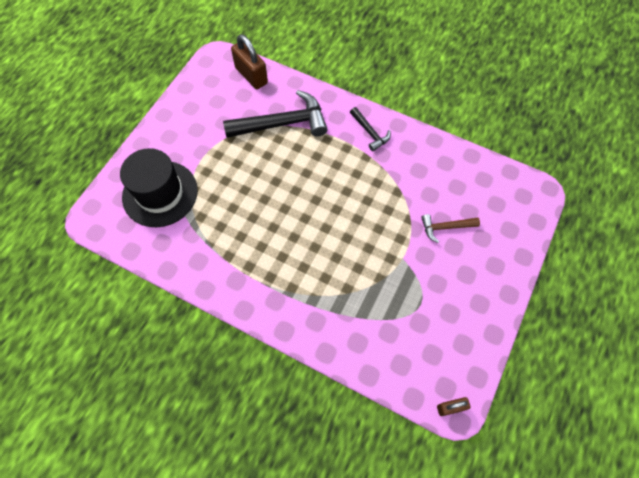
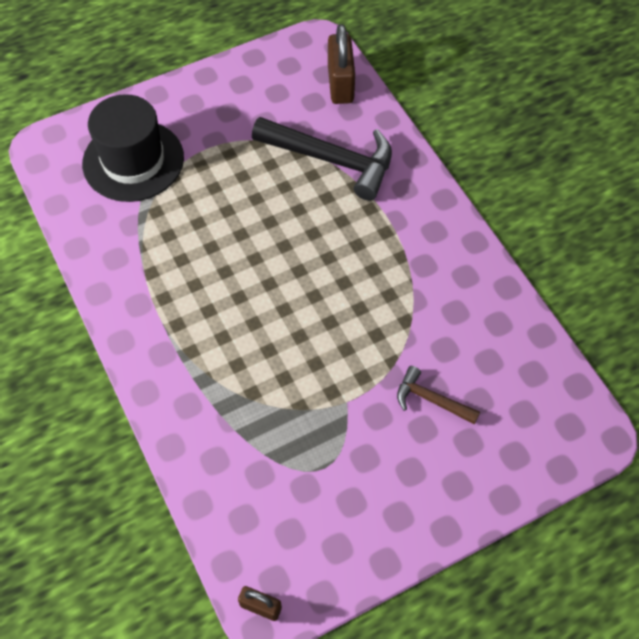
camera: 35 degrees right, 5 degrees down
black hammer [350,107,391,151] -> none

